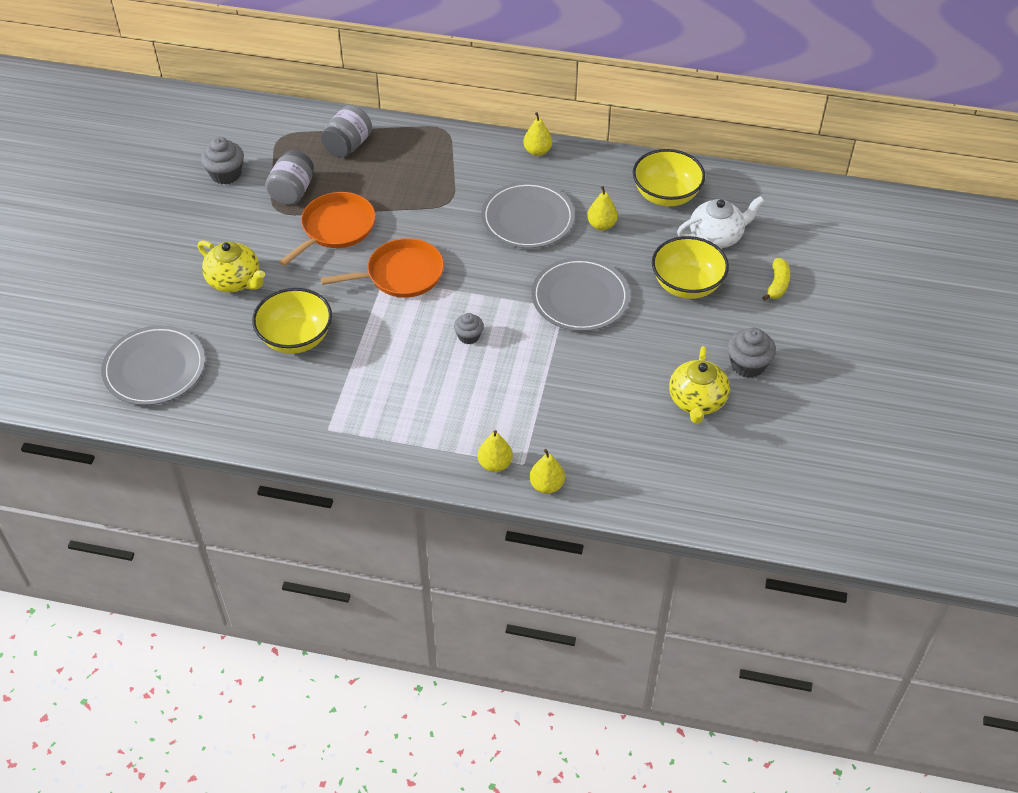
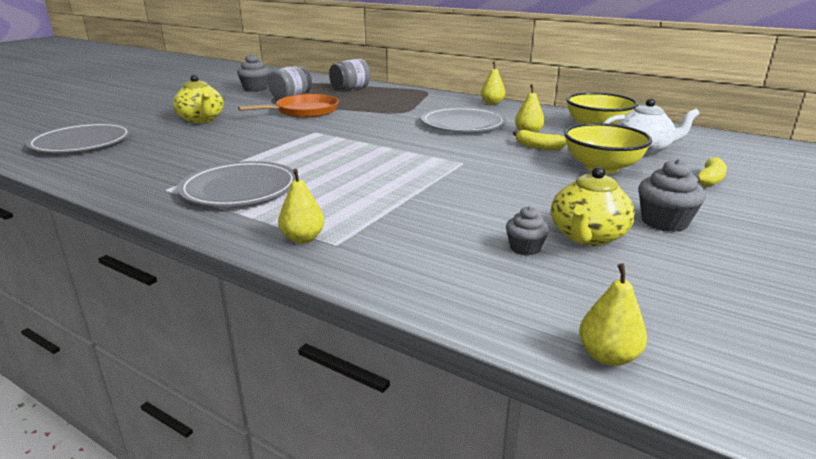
camera: 20 degrees right, 25 degrees down
yellow bowl [252,288,332,354] -> none
orange pan [320,238,444,298] -> none
grey cupcake [454,313,484,344] -> grey cupcake moved to [506,206,549,256]
yellow pear [529,449,565,494] -> yellow pear moved to [579,263,647,366]
grey plate [531,258,630,331] -> grey plate moved to [178,161,296,206]
none -> yellow banana [513,130,567,150]

